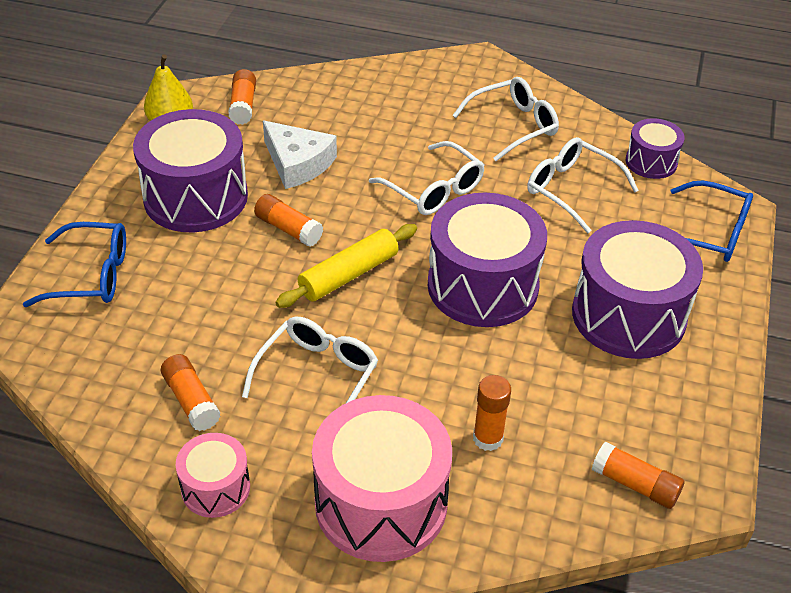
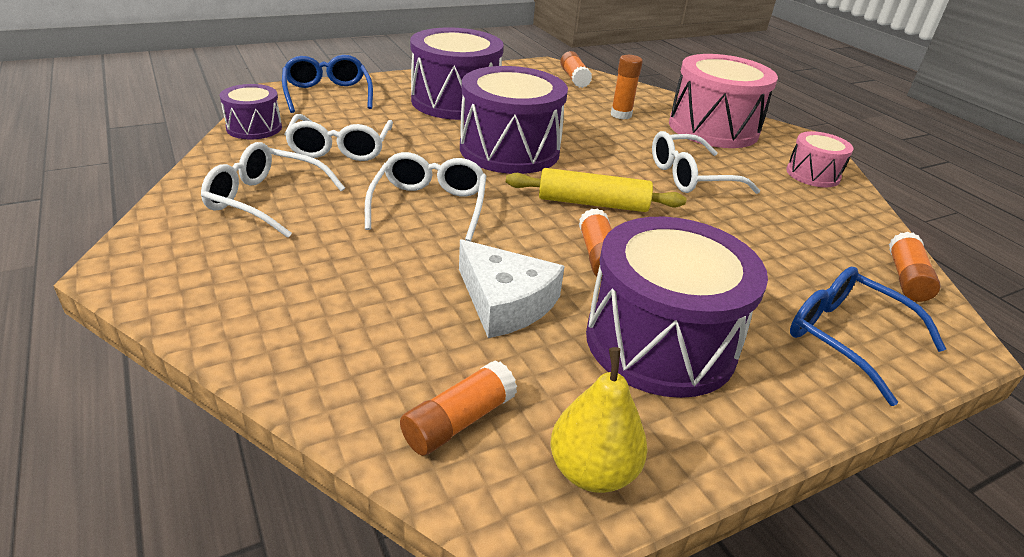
camera: 135 degrees left, 10 degrees down
orange glue stick [161,354,221,431] -> orange glue stick moved to [889,232,941,302]
white cheese [263,121,337,189] -> white cheese turned 135 degrees clockwise [459,239,565,338]

